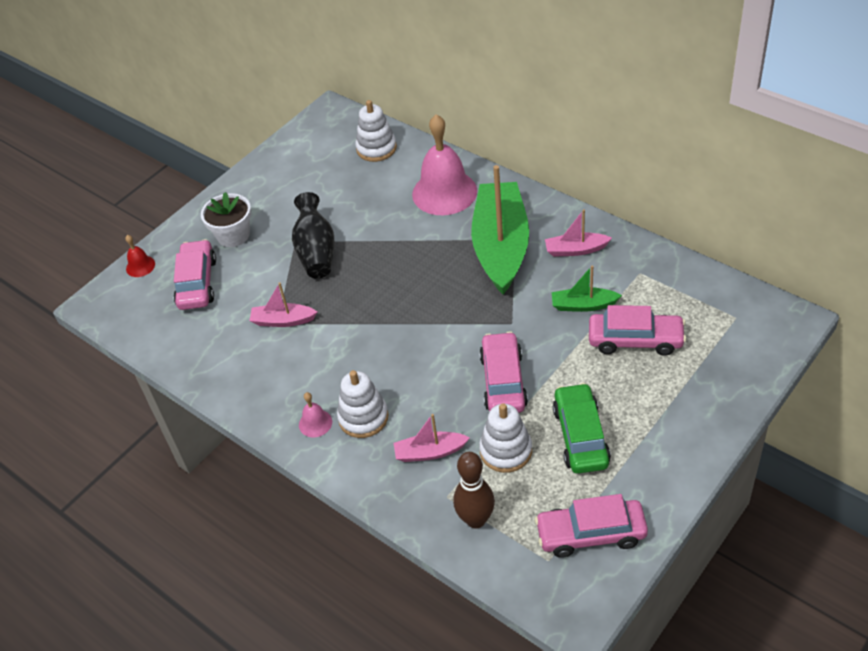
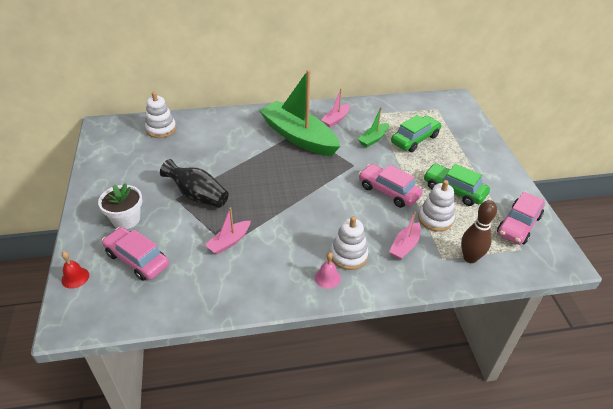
camera: 55 degrees left, 5 degrees down
pink bell [412,114,477,215] -> none
pink car [589,305,686,356] -> green car [391,115,442,152]

